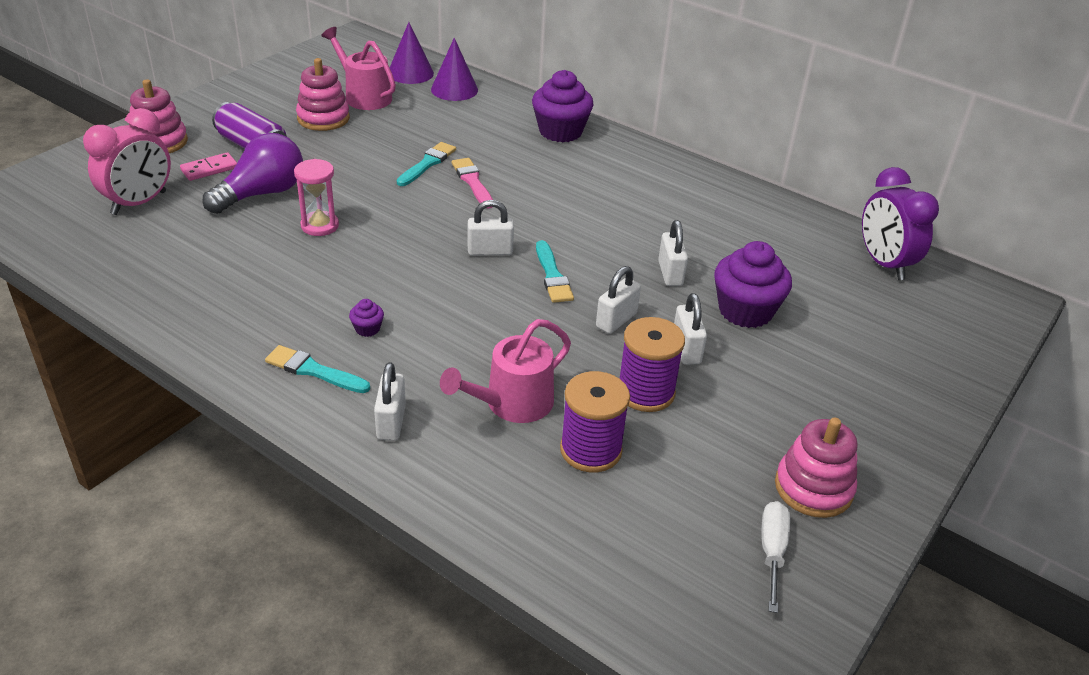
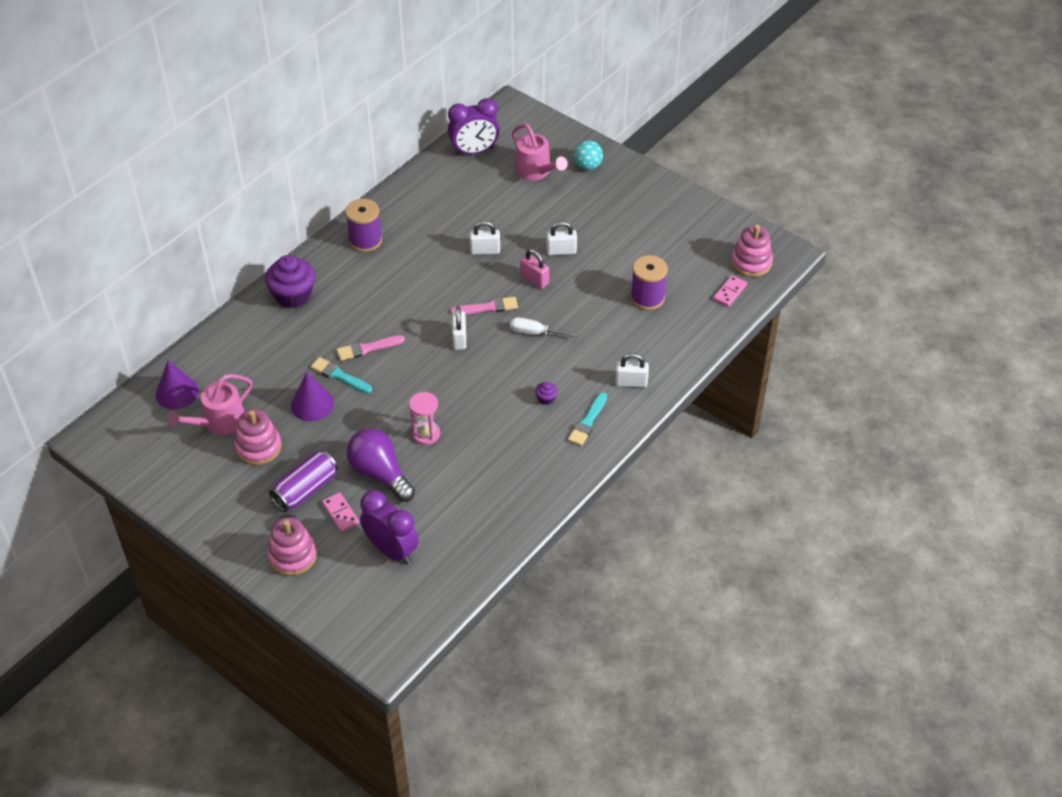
camera: 85 degrees left, 10 degrees up
pink clock [83,108,171,215] -> purple clock [360,490,419,564]
purple cone [431,38,478,101] -> purple cone moved to [291,372,334,421]
pink watering can [440,319,571,423] -> pink watering can moved to [512,123,568,181]
turquoise brush [536,240,574,303] -> pink brush [450,297,518,315]
white padlock [596,266,641,334] -> pink padlock [520,249,549,289]
purple spool [620,317,685,412] -> purple spool moved to [345,199,382,252]
purple cupcake [714,241,792,328] -> none
white screwdriver [761,501,790,613] -> white screwdriver moved to [510,317,577,337]
pink stacking toy [775,417,858,518] -> pink stacking toy moved to [731,225,773,277]
none -> turquoise ball [574,140,603,170]
none -> pink domino [713,275,747,307]

